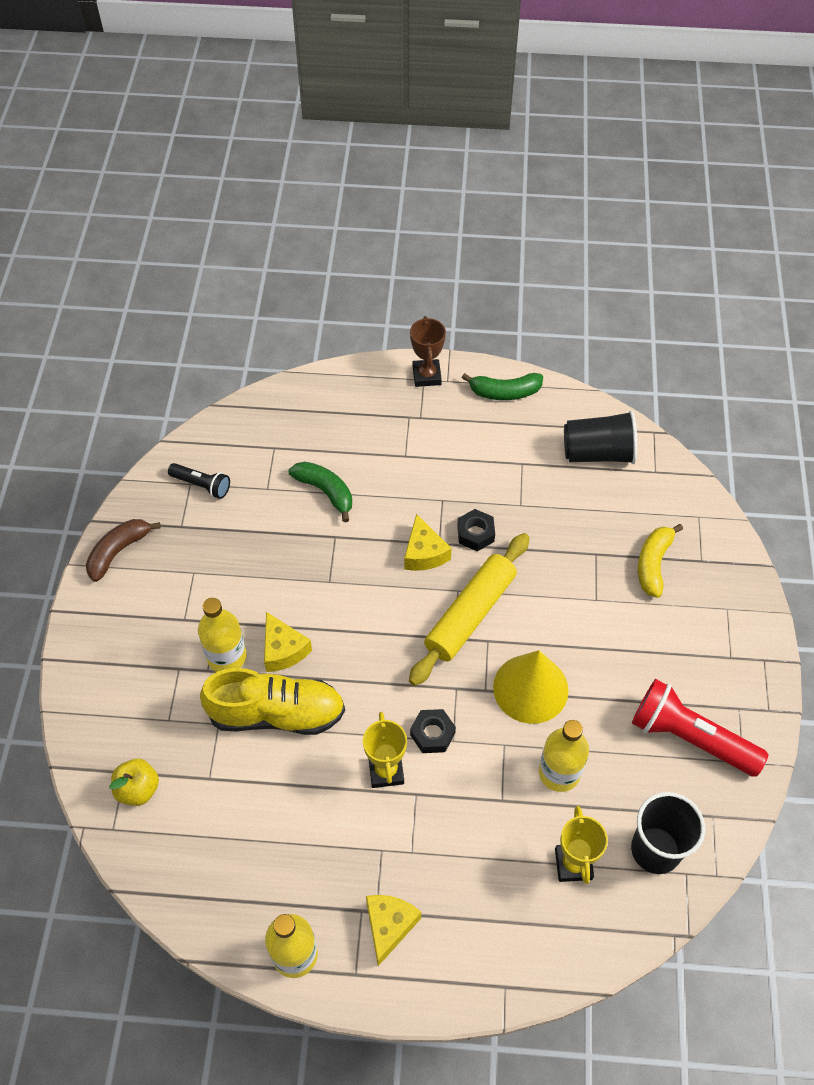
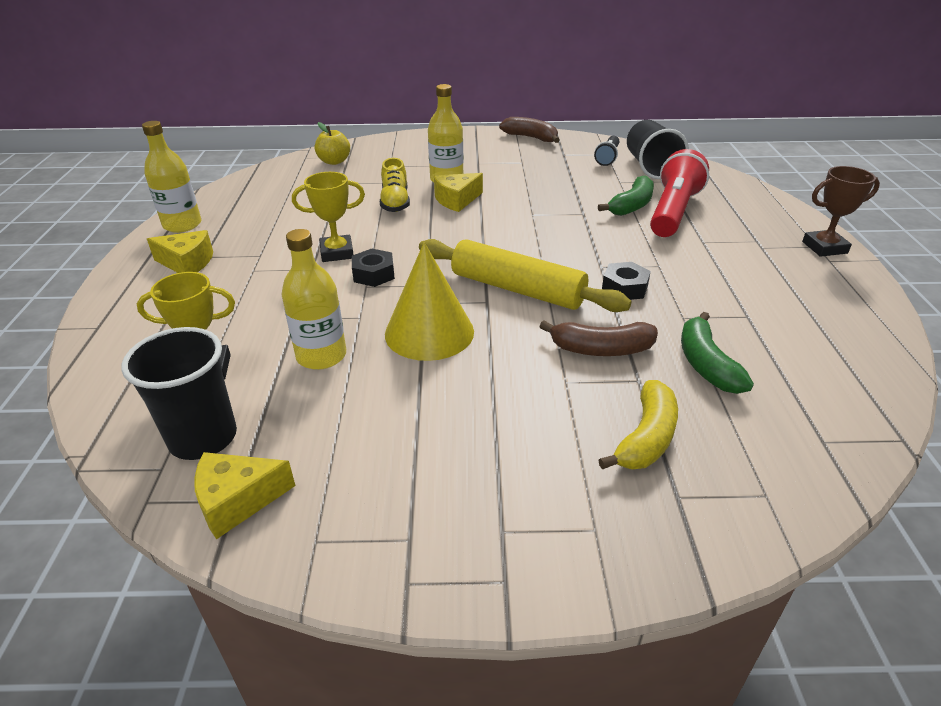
camera: 85 degrees right, 20 degrees down
yellow shoe [200,668,345,735] -> yellow shoe [380,158,410,212], size x0.60
yellow cheese [404,514,452,571] -> yellow cheese moved to [194,452,295,539]
green banana [462,373,543,400] -> green banana moved to [681,312,754,394]
black cup [564,411,637,464] -> black cup moved to [627,120,689,179]
red flashlight [632,679,768,777] -> red flashlight moved to [650,149,709,237]
yellow banana [638,524,683,598] -> yellow banana turned 105 degrees clockwise [598,380,678,469]
none -> brown banana [539,321,658,356]

